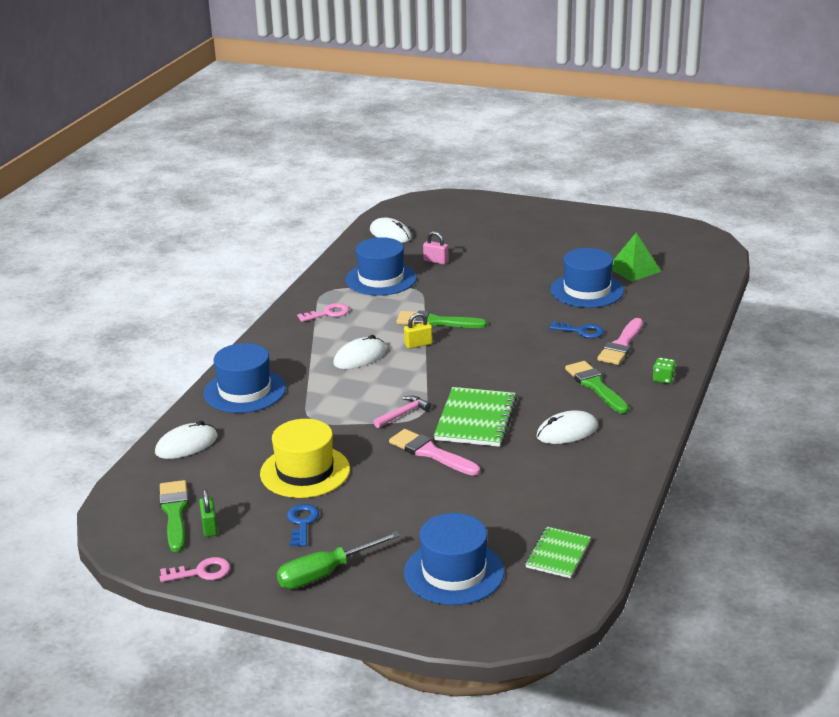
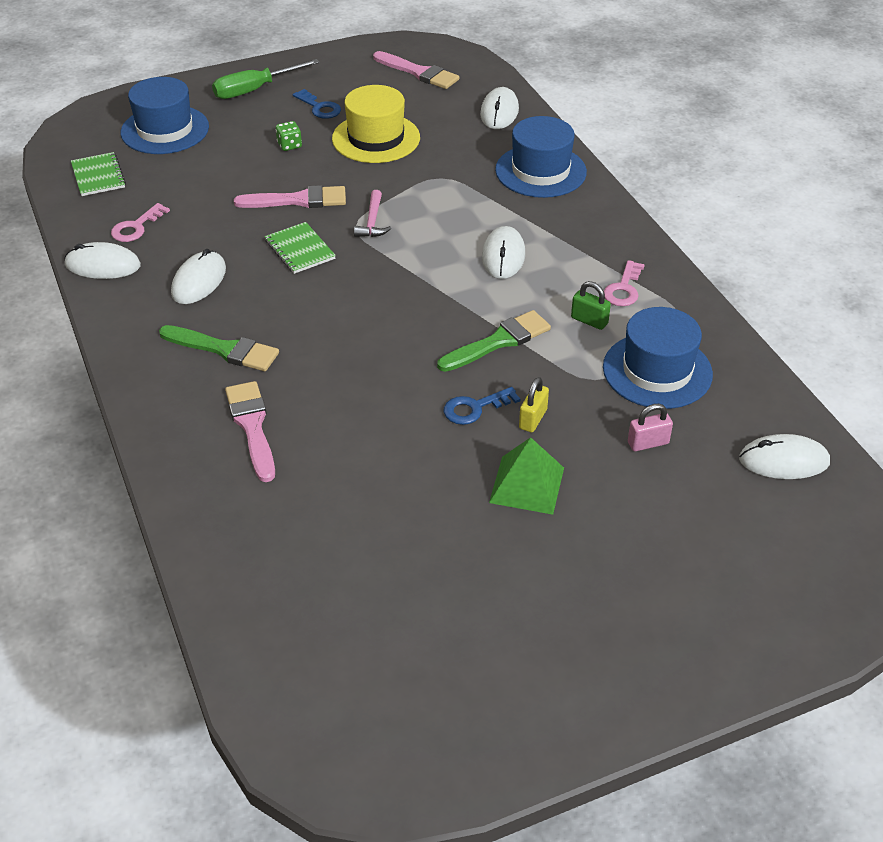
camera: 135 degrees right, 15 degrees up
green brush [159,480,189,552] -> pink brush [373,51,460,89]
pink key [160,557,230,582] -> pink key moved to [111,203,170,242]
green padlock [199,489,218,537] -> green padlock moved to [571,281,611,330]
green screwdriver [277,531,401,589] -> green screwdriver turned 135 degrees counterclockwise [212,59,320,99]
yellow padlock [404,312,433,349] -> yellow padlock moved to [519,377,549,432]
green notebook [434,387,517,447] -> green notebook [265,222,336,274], size x0.62
blue key [549,321,604,338] -> blue key moved to [444,387,521,425]
blue hat [550,248,624,308] -> none
green pyramid [612,233,661,282] -> green pyramid moved to [489,437,564,515]
green dice [653,357,676,384] -> green dice moved to [276,121,302,151]
none -> white mouse [64,242,141,279]

